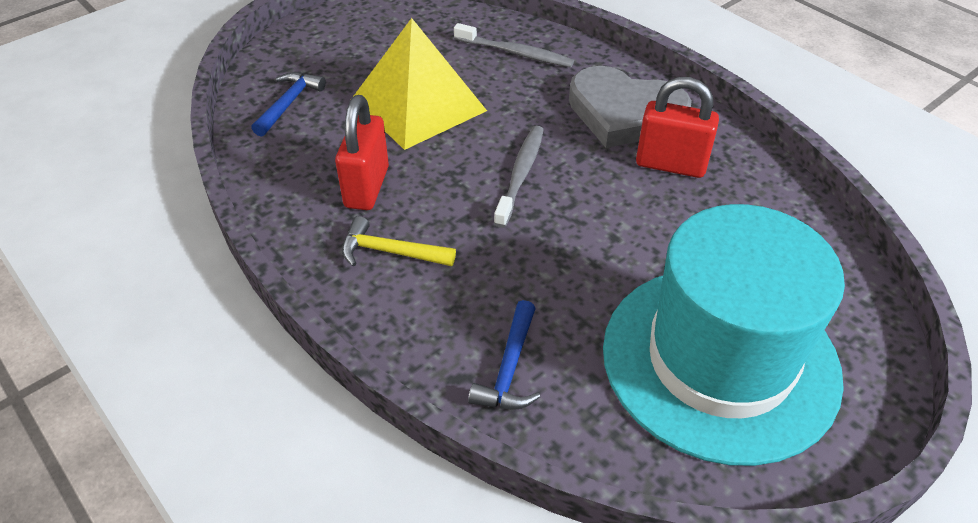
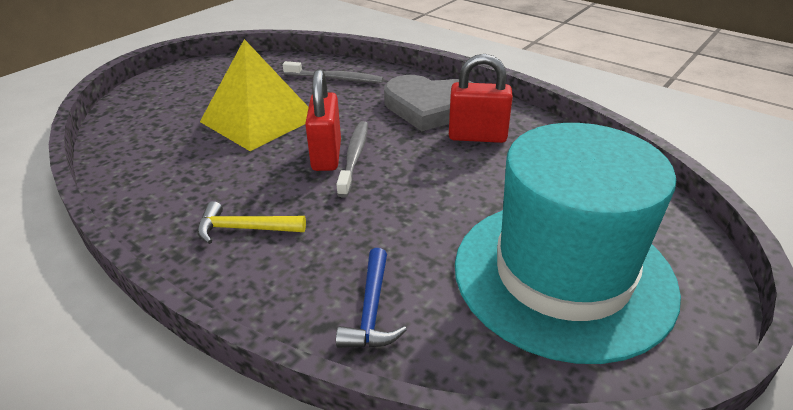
camera: 10 degrees left, 10 degrees down
blue hammer [251,72,326,137] -> none
red padlock [335,95,389,210] -> red padlock moved to [305,69,341,171]

